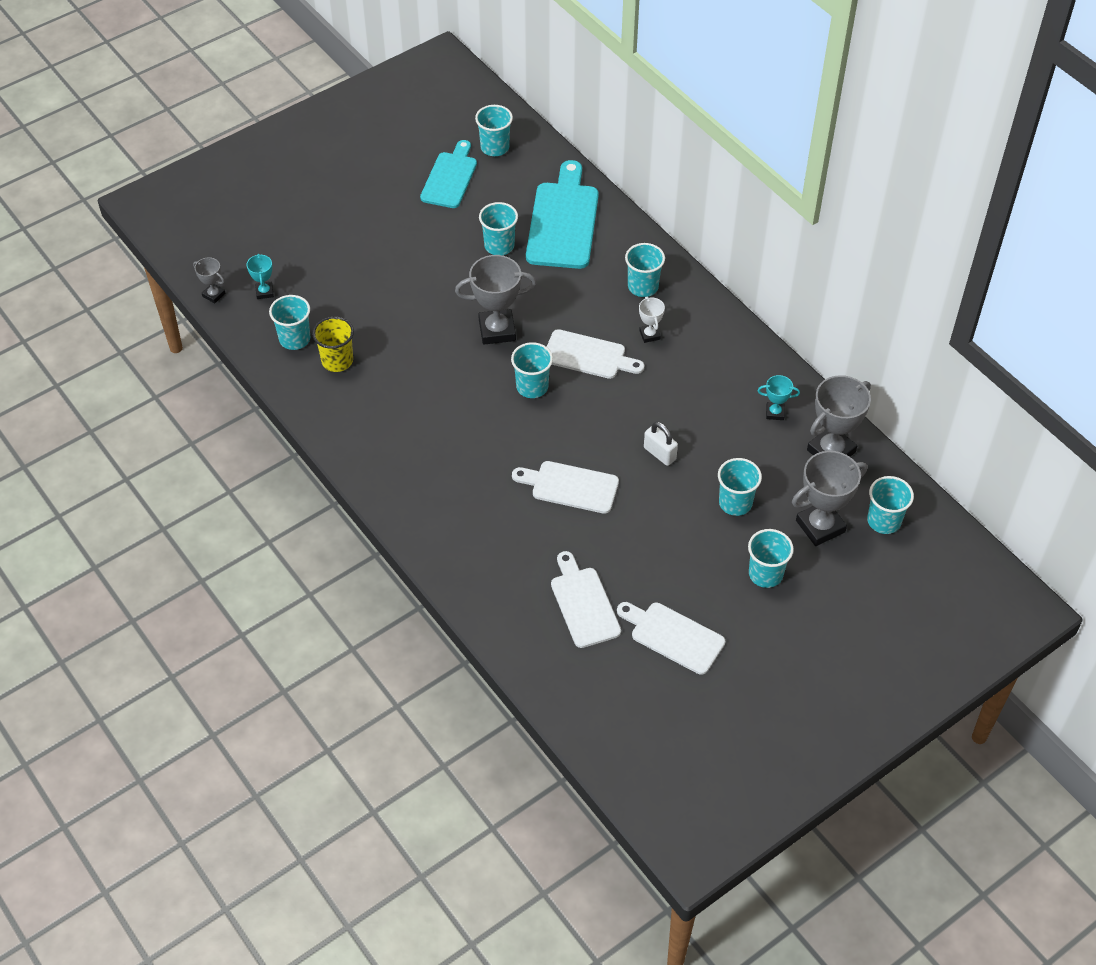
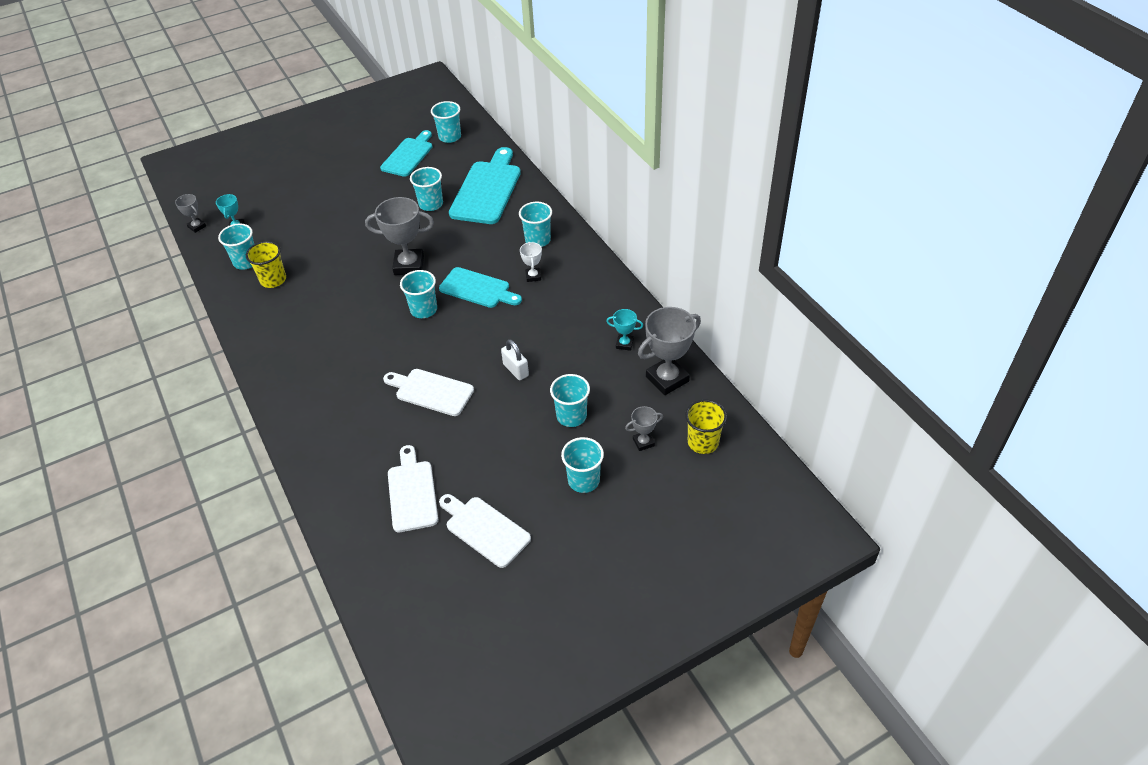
camera: 10 degrees right, 5 degrees down
white cutting board [547,329,644,379] -> turquoise cutting board [439,267,522,308]
grey trophy [792,451,867,546] -> grey trophy [625,406,663,451], size x0.51
turquoise cup [867,476,914,534] -> yellow cup [685,400,727,454]

